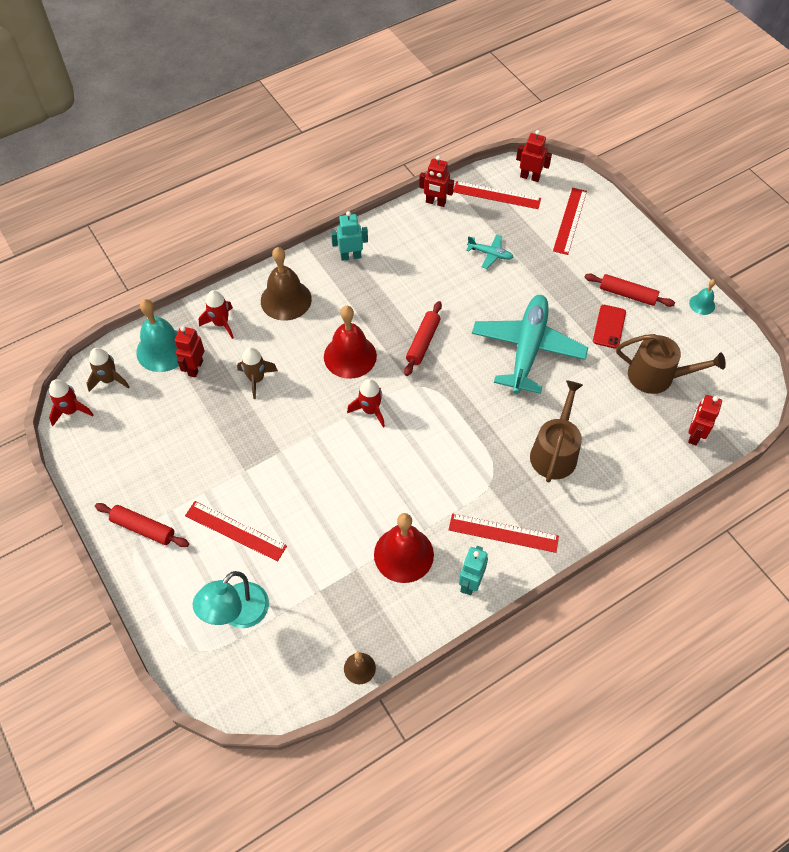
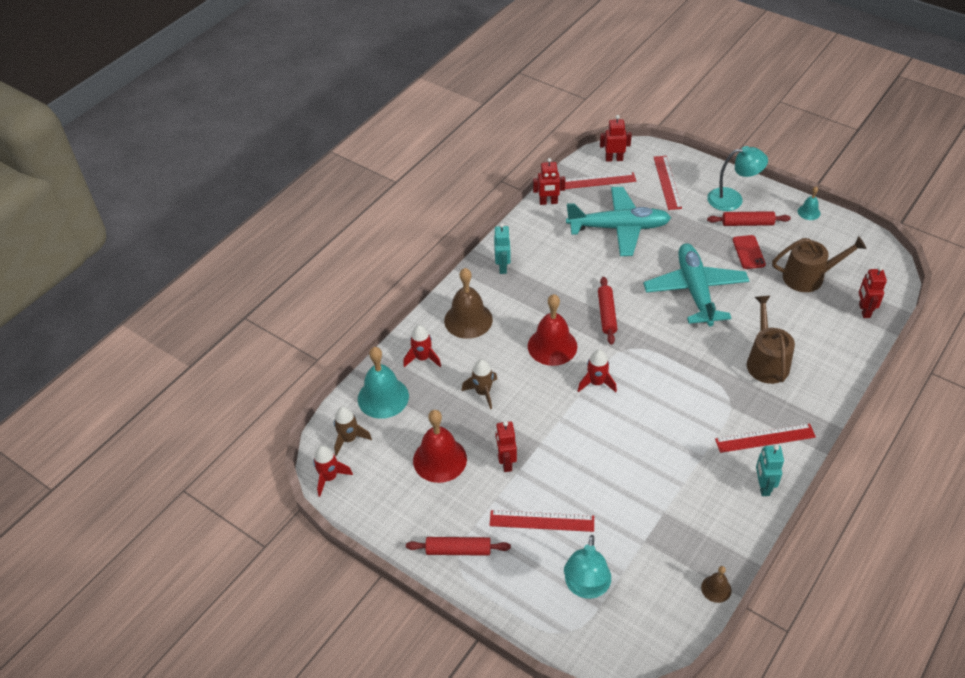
camera: 20 degrees left, 10 degrees down
red robot [175,326,204,378] -> red robot moved to [495,421,517,472]
turquoise robot [331,211,368,261] -> turquoise robot turned 120 degrees clockwise [494,223,511,274]
red bell [374,513,434,583] -> red bell moved to [413,410,467,483]
turquoise plane [466,234,513,269] -> turquoise plane [566,187,671,256], size x2.36
none -> turquoise lamp [707,146,768,211]

